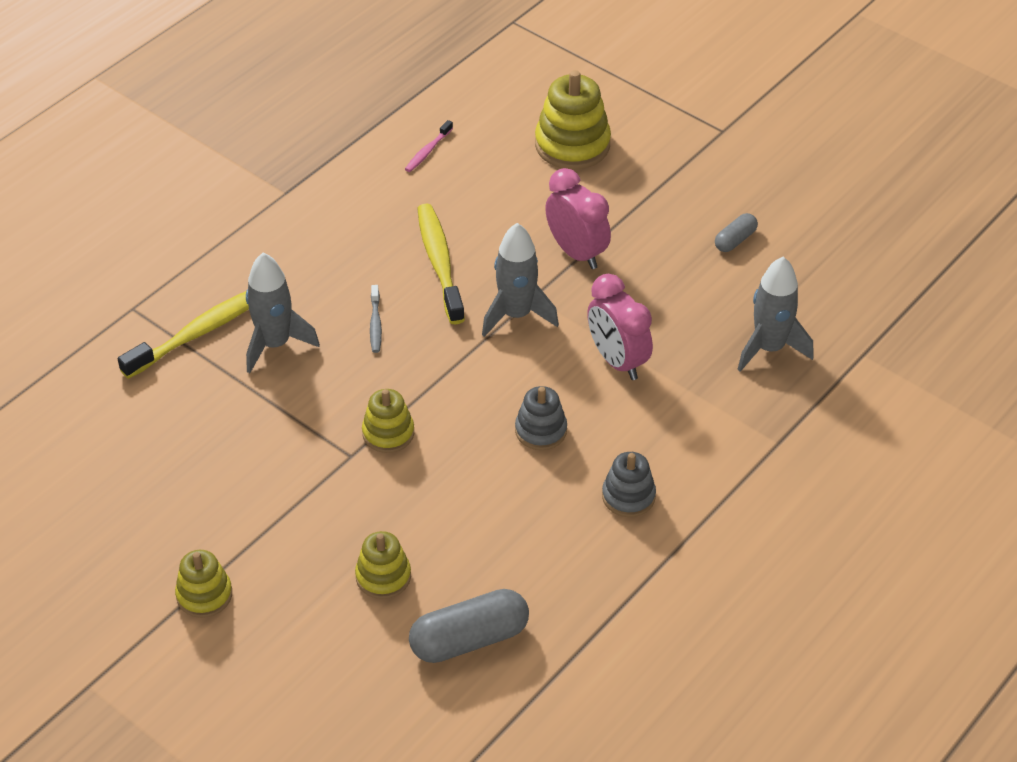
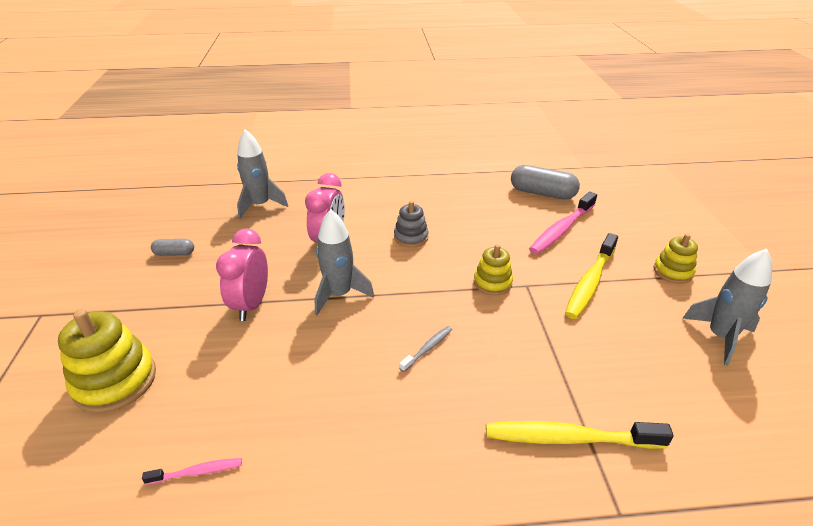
camera: 135 degrees left, 10 degrees down
grey rocket [246,253,320,373] -> grey rocket moved to [683,249,772,366]
yellow stacking toy [355,531,411,599] -> pink toothbrush [529,192,597,254]
yellow toothbrush [417,203,465,324] -> yellow toothbrush moved to [565,233,618,319]
grey stacking toy [602,452,656,517] -> none

